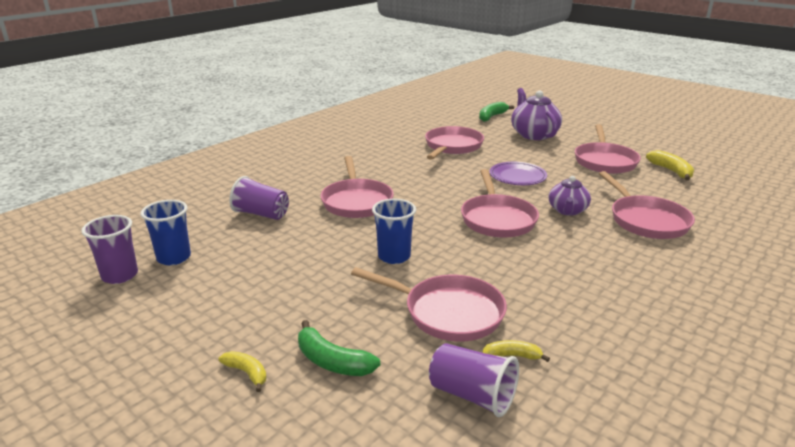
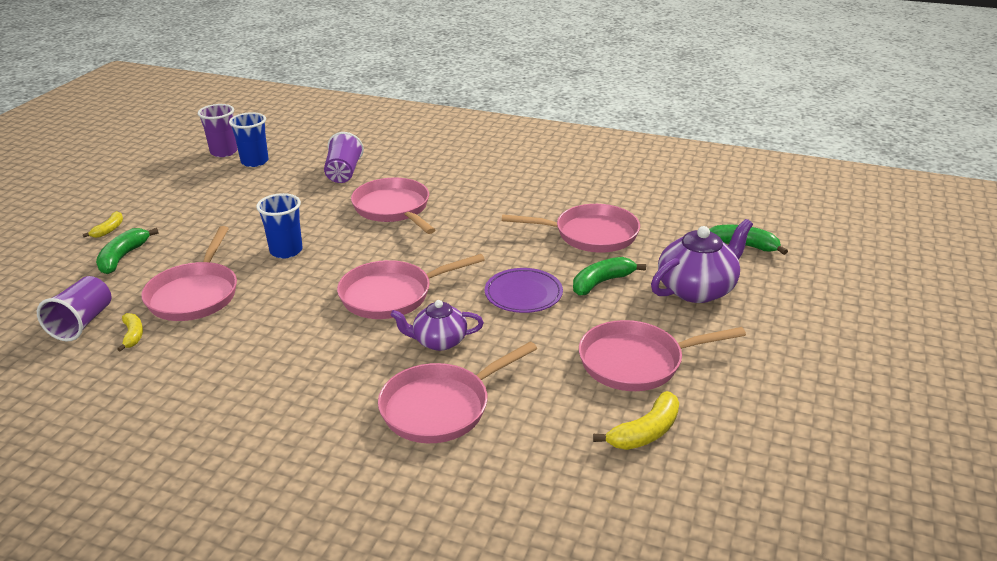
camera: 70 degrees right, 5 degrees up
pink pan [320,156,394,218] -> pink pan turned 90 degrees clockwise [351,178,435,234]
none -> green banana [573,257,646,296]

